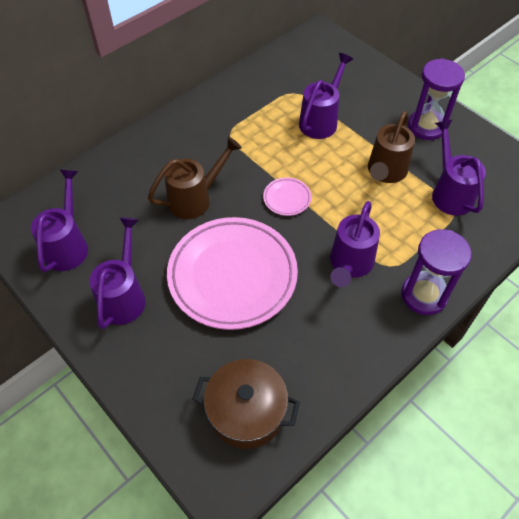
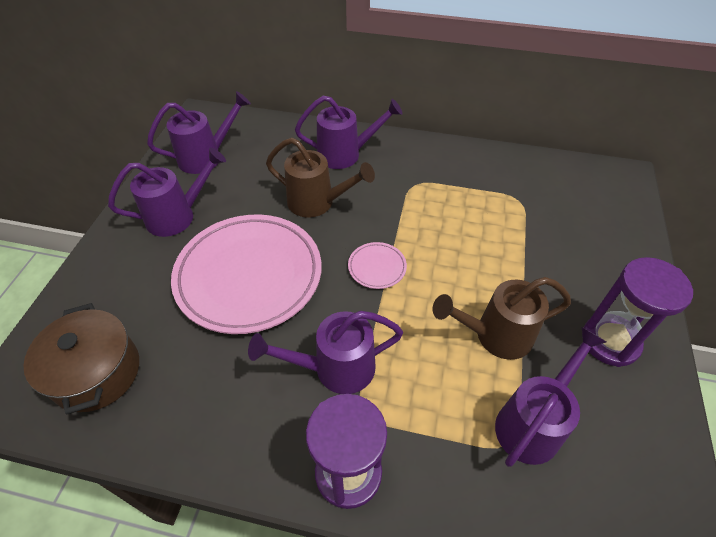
camera: 55 degrees right, 5 degrees down
purple watering can [299,53,353,139] -> purple watering can moved to [295,96,403,169]

